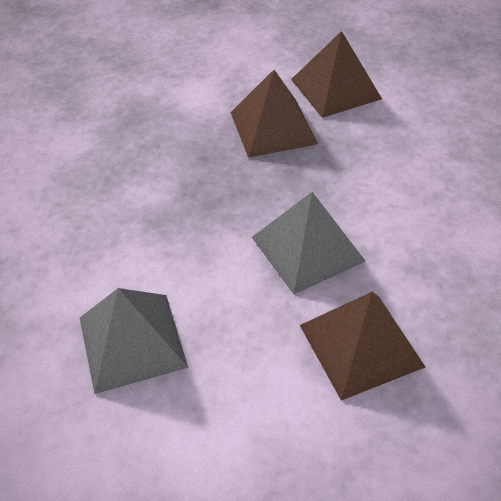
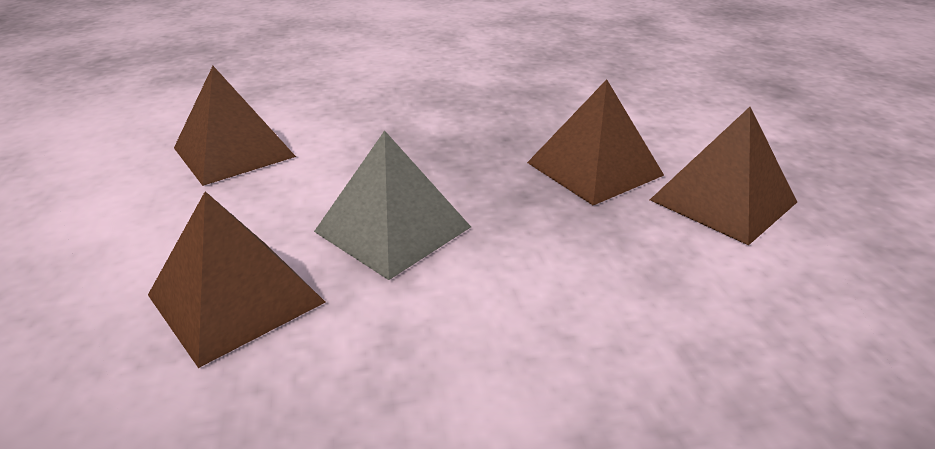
camera: 70 degrees right, 15 degrees down
grey pyramid [80,288,188,394] -> brown pyramid [174,66,296,186]

